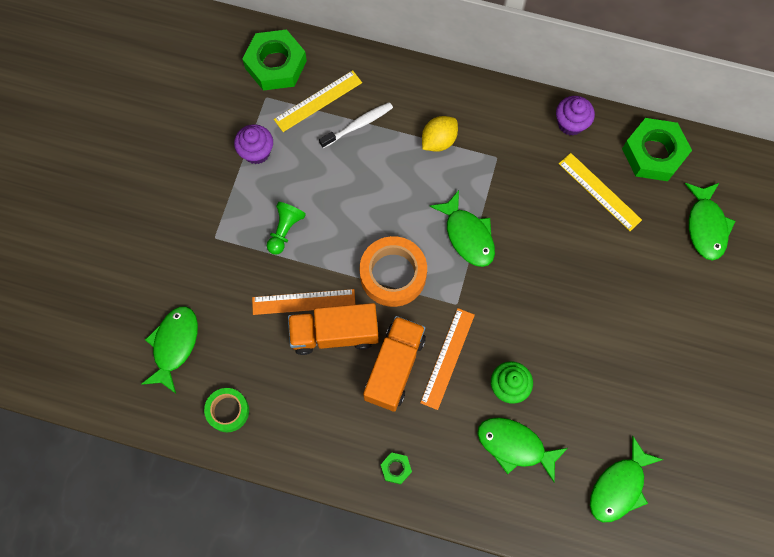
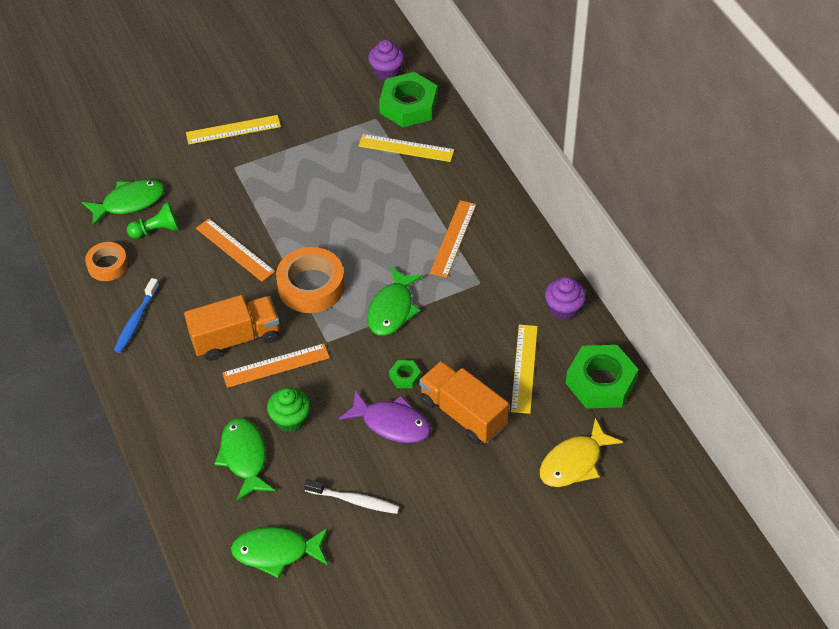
camera: 50 degrees right, 20 degrees down
green tape [204,388,249,432] -> orange tape [85,242,128,281]
purple cupcake [234,124,273,164] -> purple cupcake moved to [368,40,404,81]
green pawn [267,202,306,255] -> green pawn moved to [127,202,179,239]
orange truck [288,303,379,355] -> orange truck moved to [419,361,509,444]
white toothbrush [319,102,393,148] -> white toothbrush moved to [304,479,400,514]
green nut [381,452,412,484] -> green nut moved to [389,360,421,388]
yellow lemon [422,116,458,152] -> orange ruler [430,200,477,278]
green fish [685,183,735,261] -> yellow fish [540,418,623,487]
none -> blue toothbrush [114,278,160,353]
none -> yellow ruler [186,115,281,144]
none -> purple fish [339,390,431,443]

